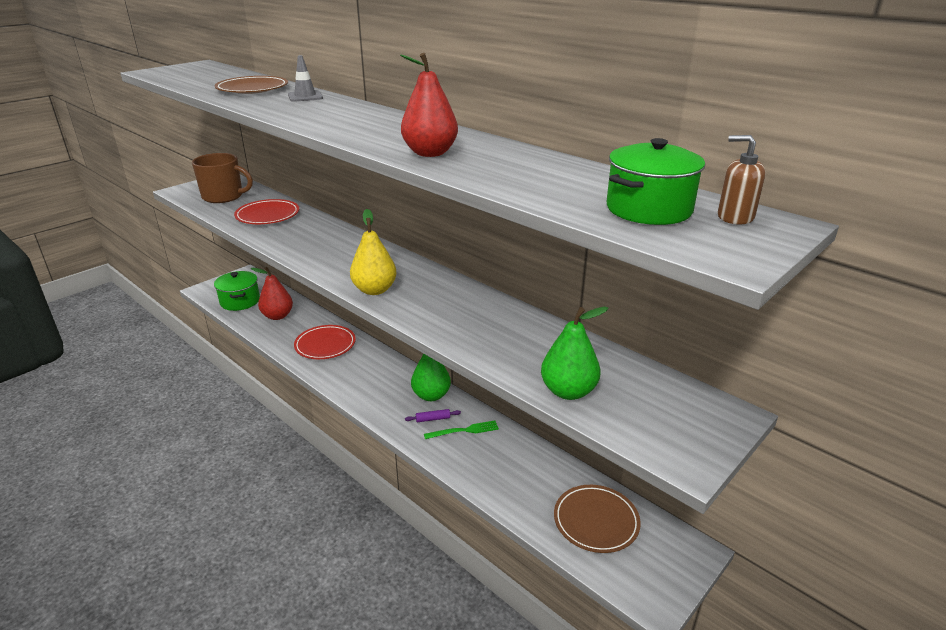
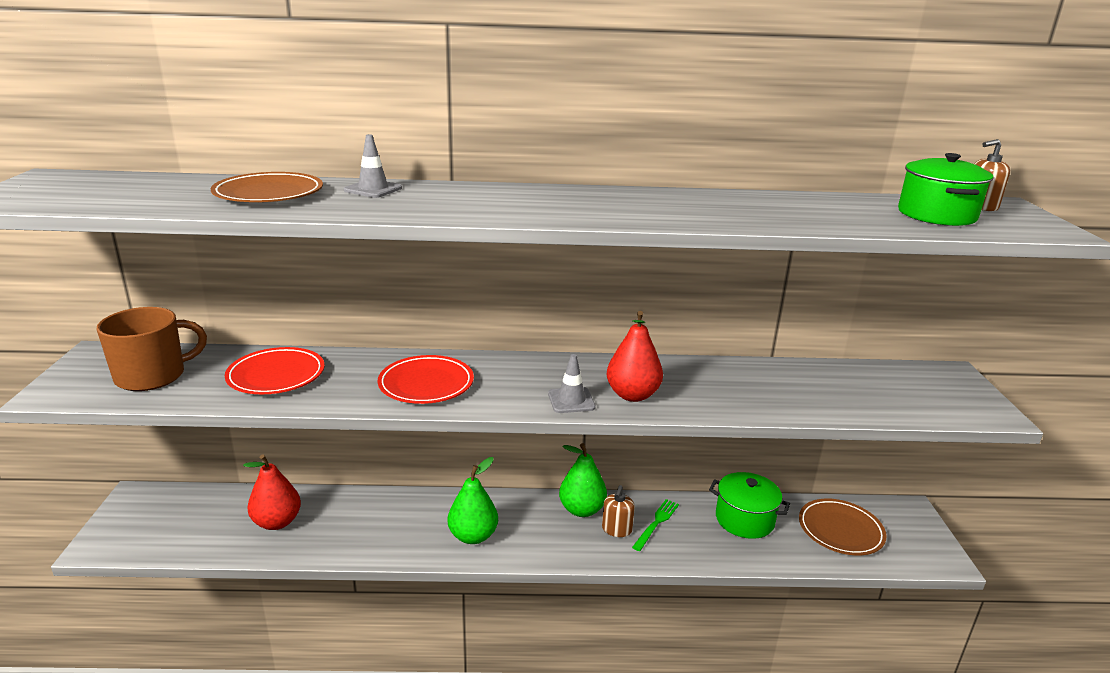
camera: 45 degrees left, 5 degrees down
green pot [214,271,260,311] -> green pot moved to [709,472,790,539]
red plate [294,325,356,359] -> red plate moved to [378,355,474,404]
yellow pear [350,209,397,295] -> grey traffic cone [548,354,596,413]
red pear [400,53,458,157] -> red pear moved to [607,311,663,402]
purple rolling pin [405,409,461,422] -> brown soap dispenser [602,485,635,537]
green pear [541,307,609,400] -> green pear moved to [448,457,498,544]

